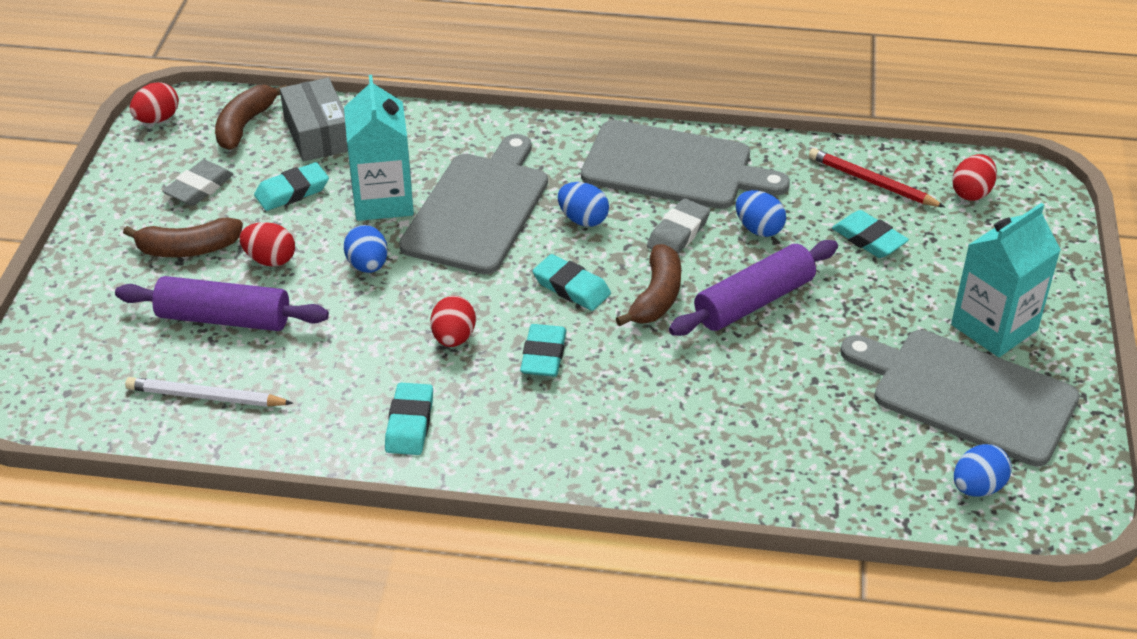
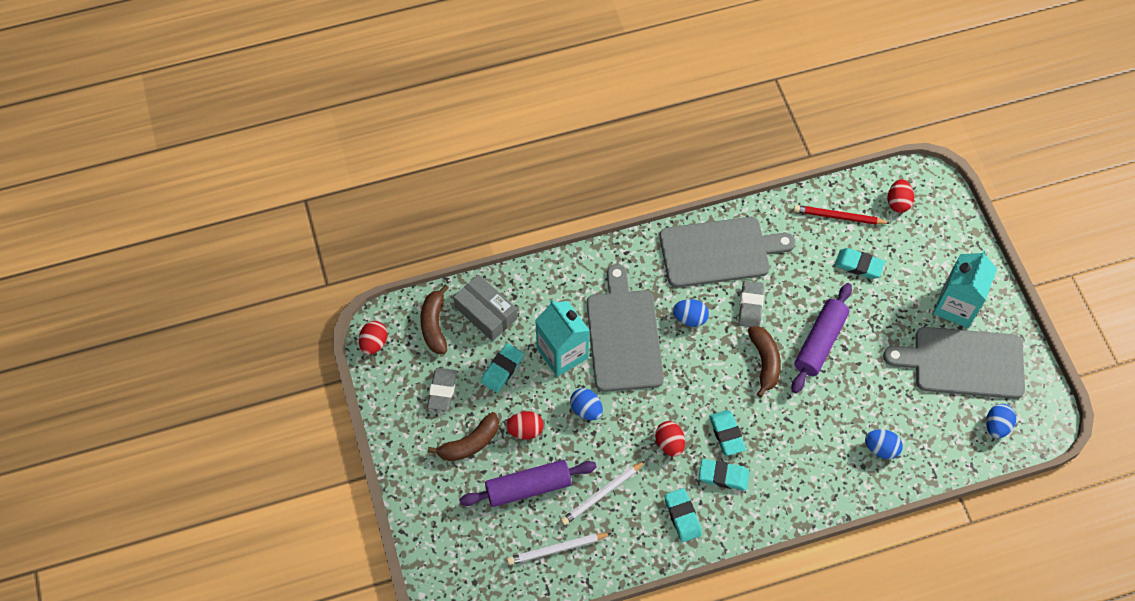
camera: 25 degrees left, 20 degrees up
turquoise eraser [533,254,611,311] -> turquoise eraser moved to [699,459,749,491]
blue egg [736,190,786,237] -> blue egg moved to [865,430,903,459]
none -> white pencil [561,460,646,525]

